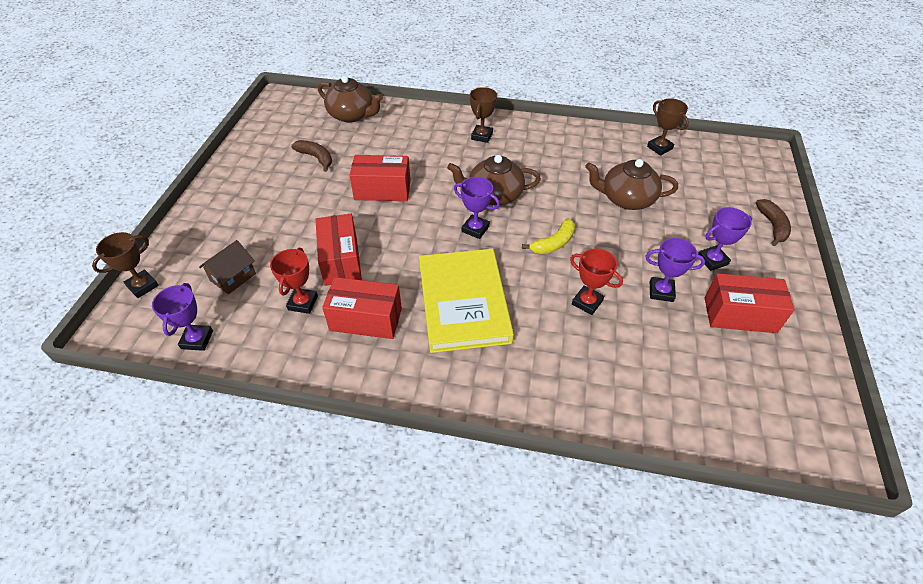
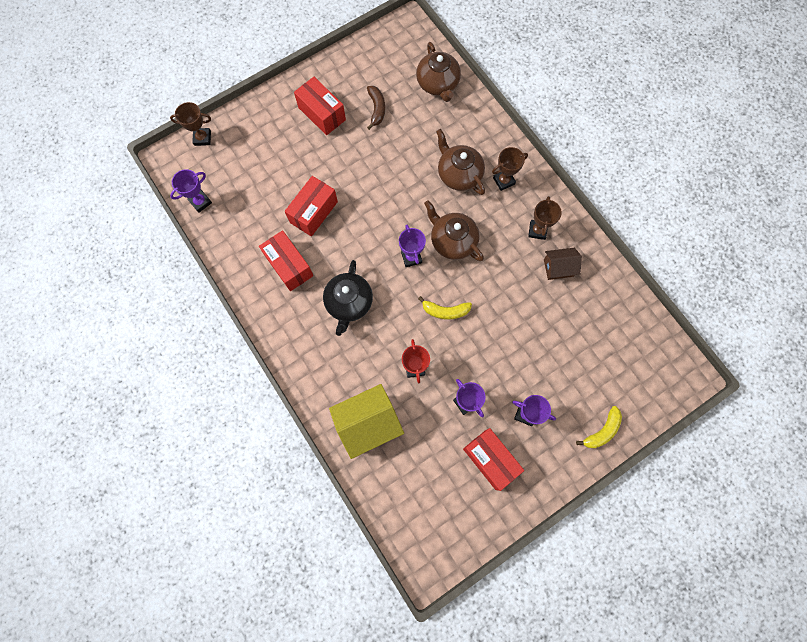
camera: 45 degrees right, 25 degrees up
brown house [199,240,256,294] -> brown house moved to [544,248,582,280]
red trophy [270,248,318,314] -> none
red box [349,155,411,201] -> red box moved to [294,77,346,135]
yellow book [419,249,514,353] -> black teapot [323,260,373,336]
brown teapot [585,159,678,210] -> brown teapot moved to [436,129,485,195]
brown trophy [647,98,689,155] -> brown trophy moved to [528,196,562,240]
brown banana [756,199,791,246] -> yellow banana [576,406,622,448]
none -> yellow house [329,384,404,459]

